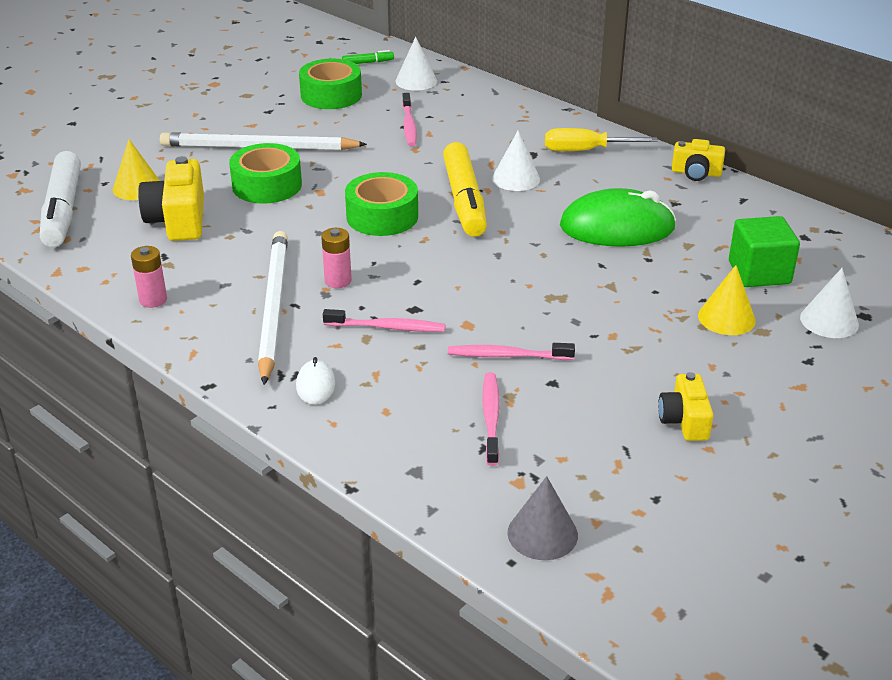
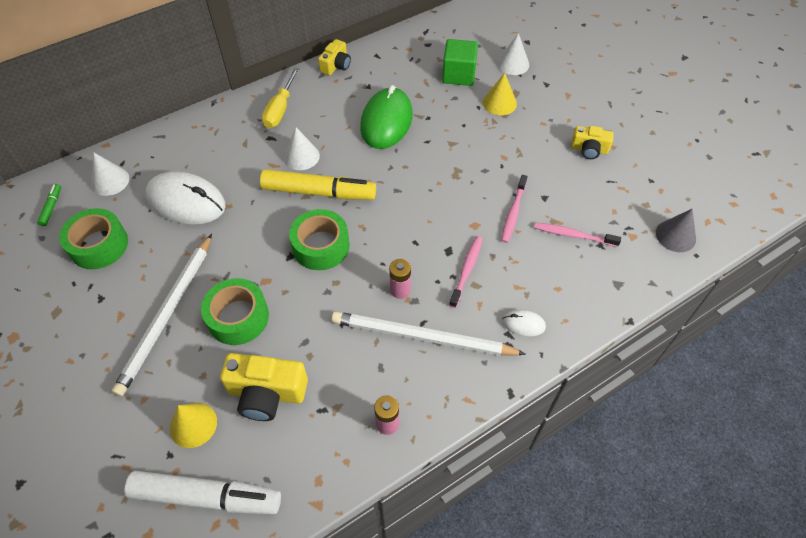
camera: 75 degrees left, 20 degrees up
pink toothbrush [402,93,417,146] -> white mouse [145,171,226,225]

